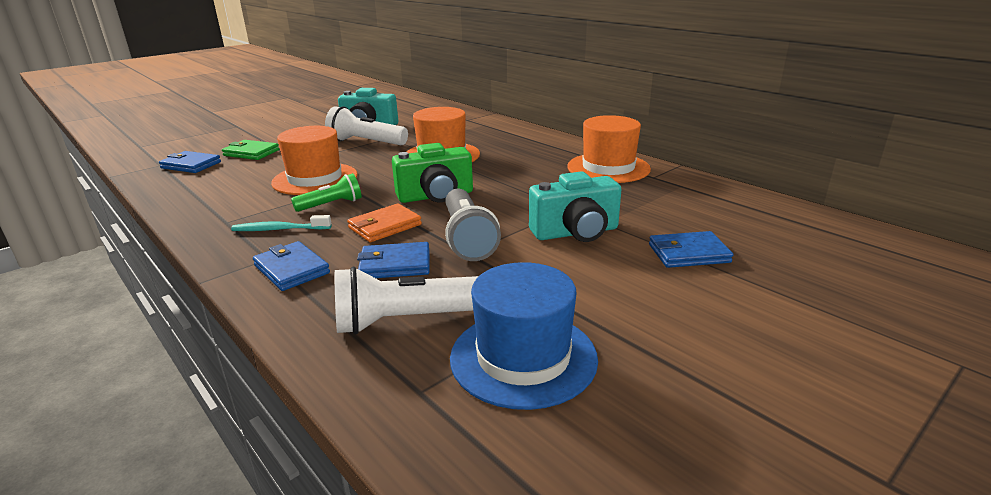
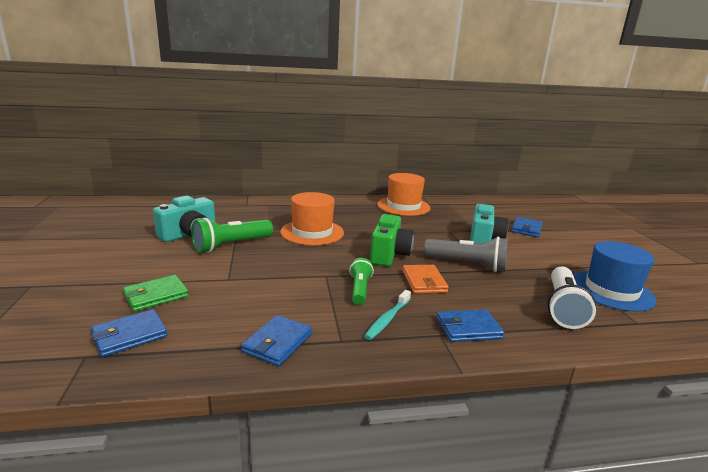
camera: 60 degrees left, 5 degrees down
orange hat [271,126,358,195] -> none
white flashlight [325,106,408,145] -> green flashlight [191,218,273,253]
blue wallet [357,242,430,278] -> blue wallet moved to [241,315,312,366]

